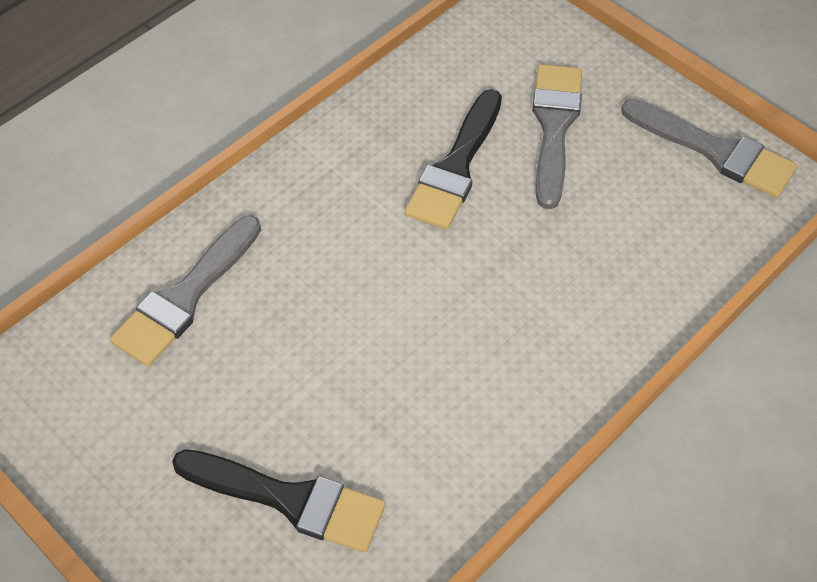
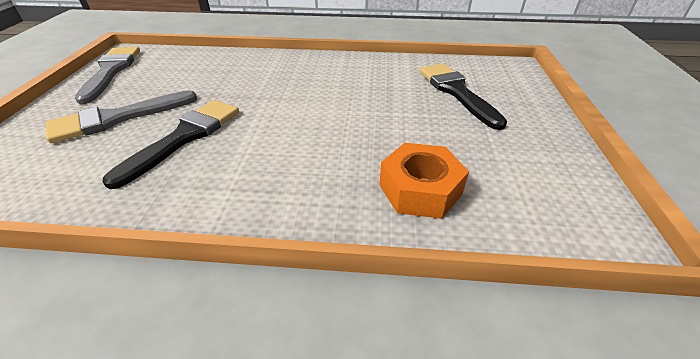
camera: 130 degrees left, 15 degrees down
grey brush [110,215,261,367] -> orange nut [379,143,469,219]
black brush [405,89,502,230] -> black brush turned 45 degrees counterclockwise [102,100,239,189]

